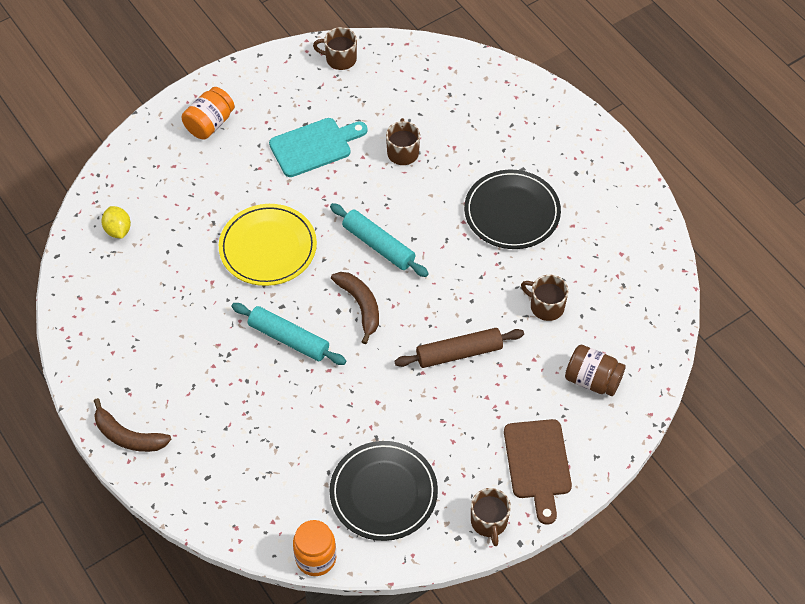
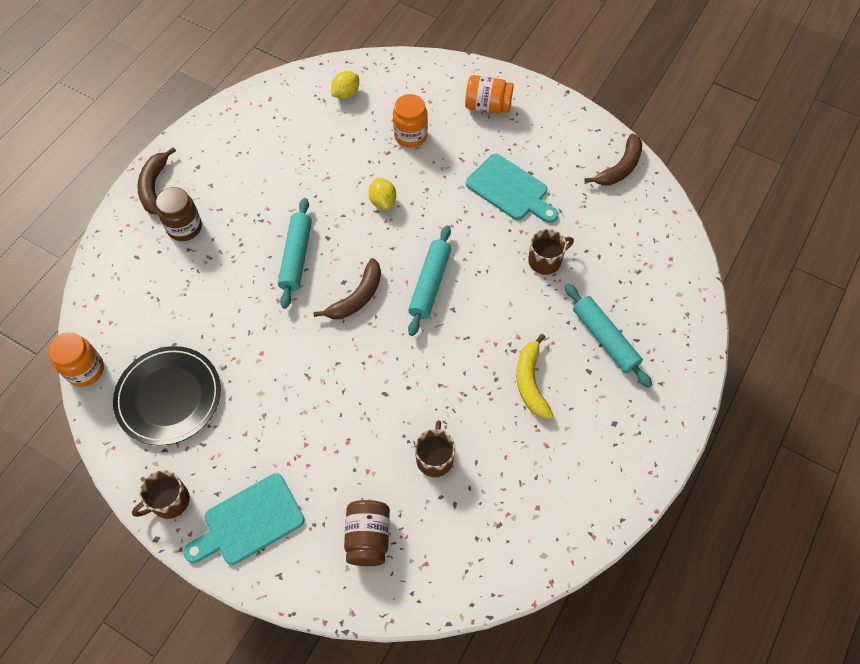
camera: 65 degrees right, 5 degrees up
yellow plate [219,204,317,286] -> yellow lemon [369,178,396,210]
brown mug [313,27,357,70] -> brown banana [584,133,642,186]
brown rolling pin [394,328,524,368] -> none
black plate [464,170,561,249] -> yellow banana [516,334,553,419]
brown cutting board [504,419,572,525] -> turquoise cutting board [183,473,304,565]
none -> brown jar [156,187,202,241]
none -> orange jar [393,94,428,148]
none -> turquoise rolling pin [565,284,652,388]

